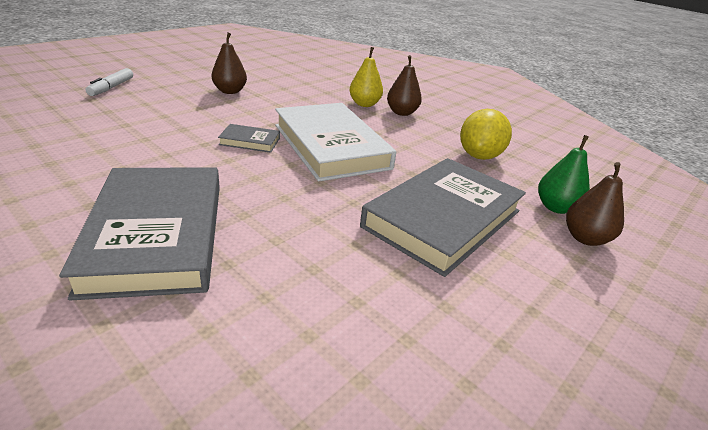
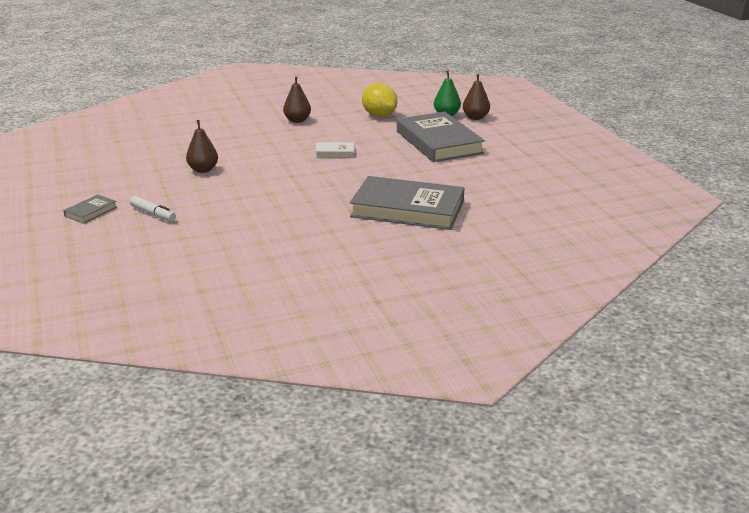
camera: 60 degrees left, 5 degrees down
grey book [218,124,280,153] -> grey book moved to [63,194,117,224]
white book [275,103,396,182] -> white book [315,142,354,157], size x0.43
yellow pear [349,47,383,107] -> none

